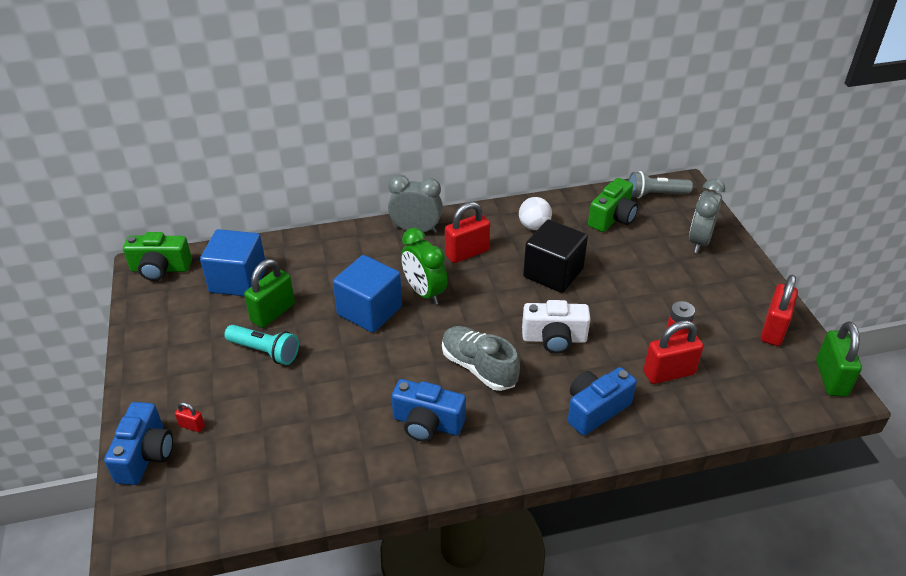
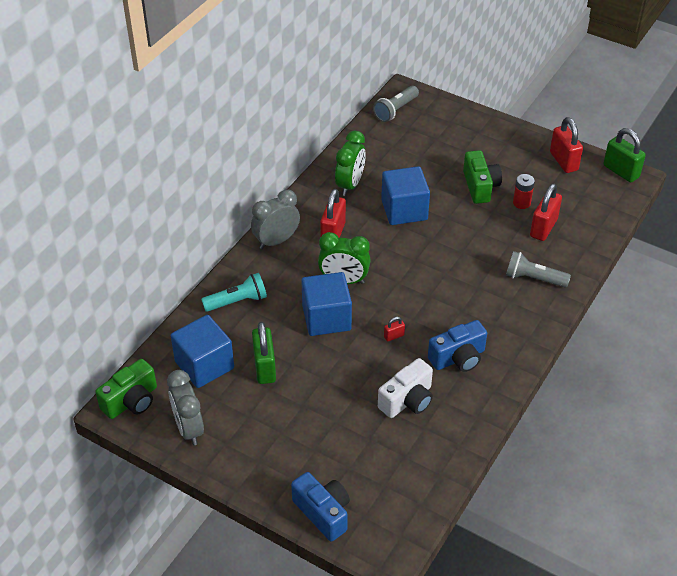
camera: 45 degrees left, 5 degrees up
red padlock [175,402,205,432] -> red padlock moved to [384,317,405,342]
turquoise flashlight [224,325,299,365] -> turquoise flashlight moved to [201,273,267,312]
grey shoe [442,326,520,391] -> none
white ball [519,197,552,230] -> green clock [335,131,366,196]
white camera [522,300,590,354] -> white camera moved to [378,358,433,418]
black cube [523,219,588,293] -> blue cube [381,166,430,225]
blue camera [568,367,637,436] -> grey flashlight [506,251,571,288]
green camera [588,178,638,232] -> green camera moved to [463,150,502,204]
grey clock [689,178,725,253] -> grey clock moved to [167,370,204,445]

